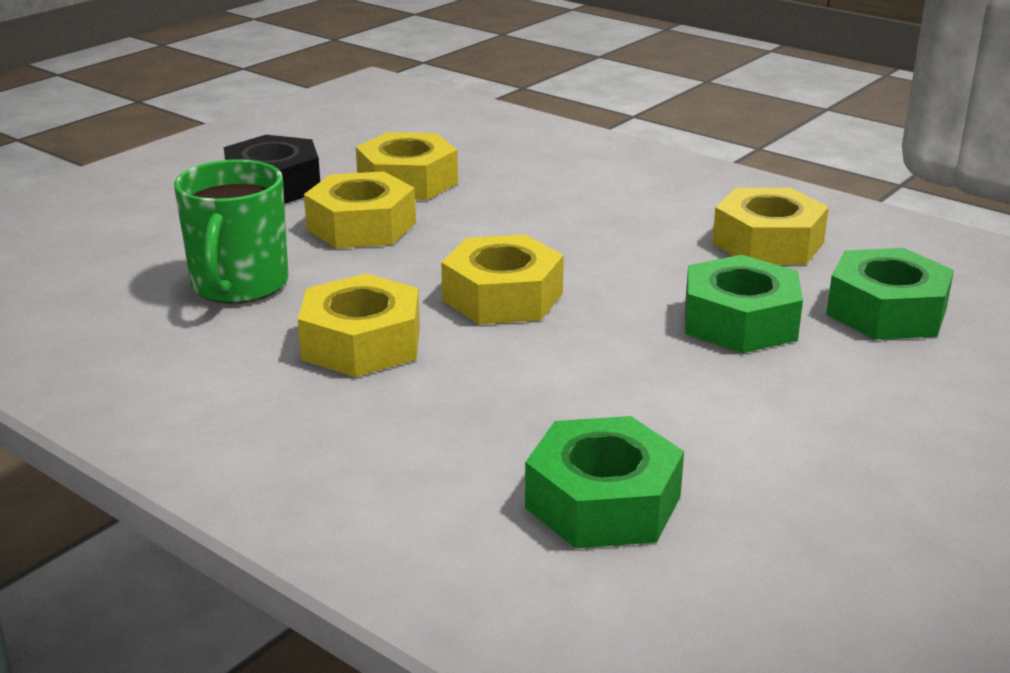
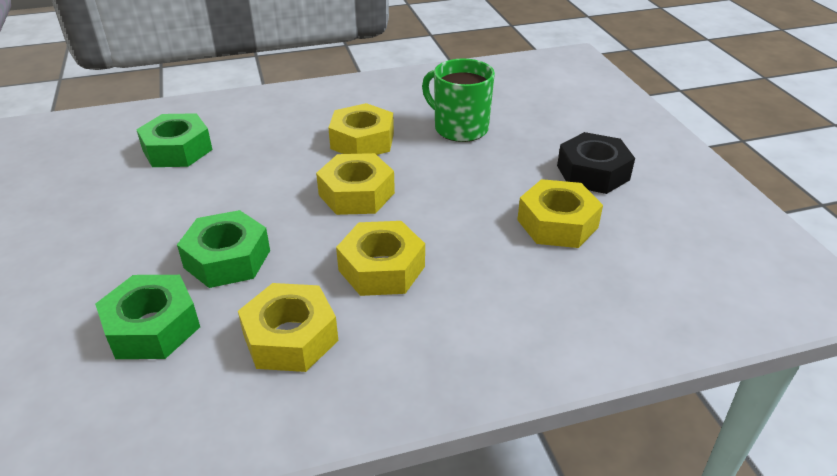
camera: 125 degrees right, 10 degrees up
yellow nut [304,171,416,249] -> yellow nut moved to [336,221,425,296]

